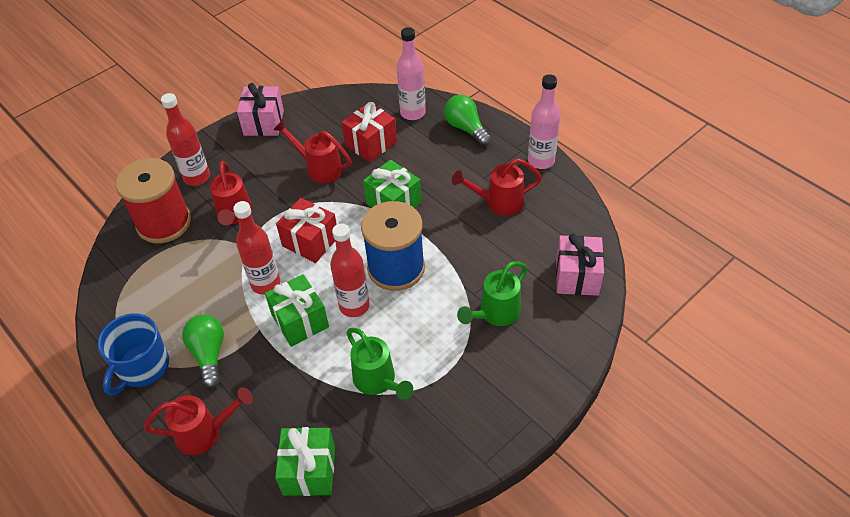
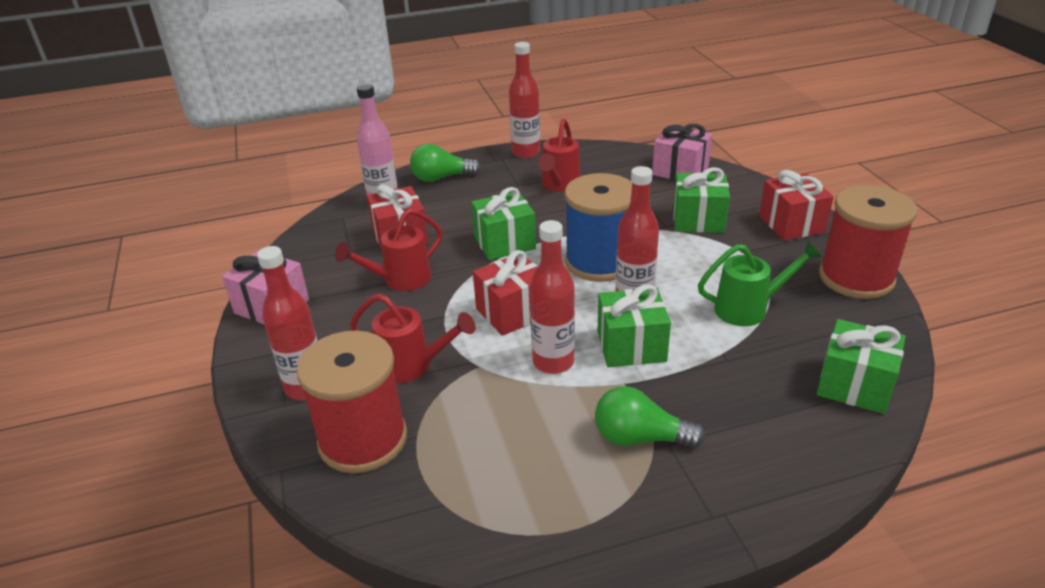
camera: 65 degrees left, 15 degrees down
blue mug [98,313,169,396] -> none
red watering can [144,387,253,455] -> none
green watering can [457,261,527,326] -> green gift [673,167,730,233]
pink bottle [528,74,561,169] -> red bottle [509,42,540,158]
none -> red gift [759,170,834,241]
none -> red spool [819,185,918,299]

